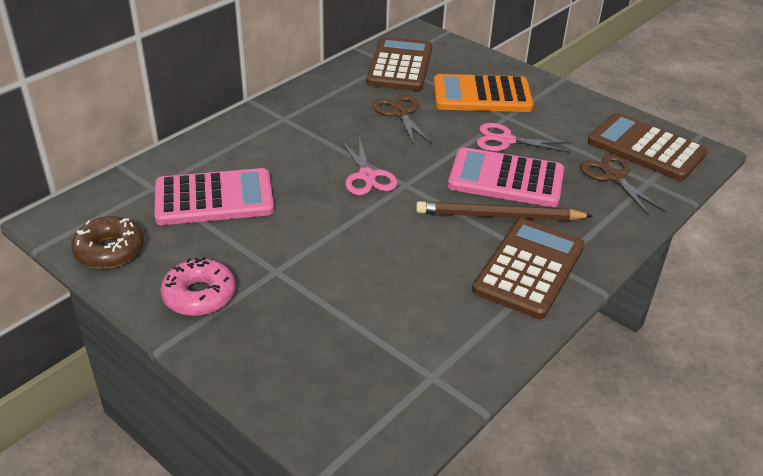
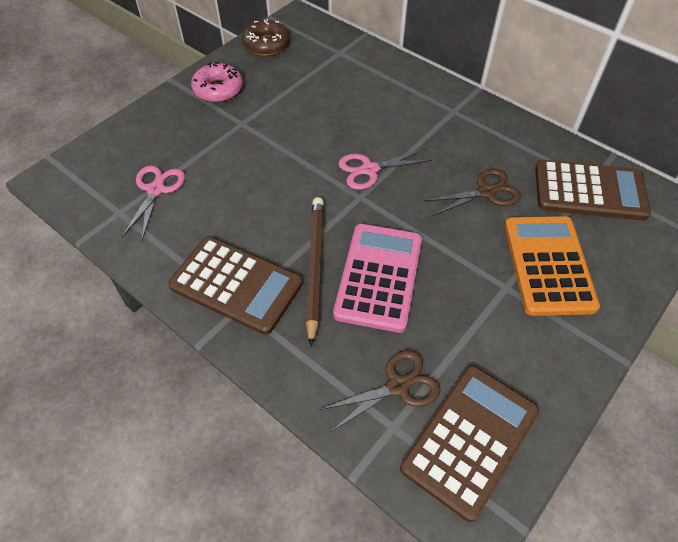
camera: 90 degrees right, 15 degrees up
pink calculator [154,168,274,225] -> none
pink scissors [477,123,571,152] -> pink scissors moved to [122,165,185,240]

